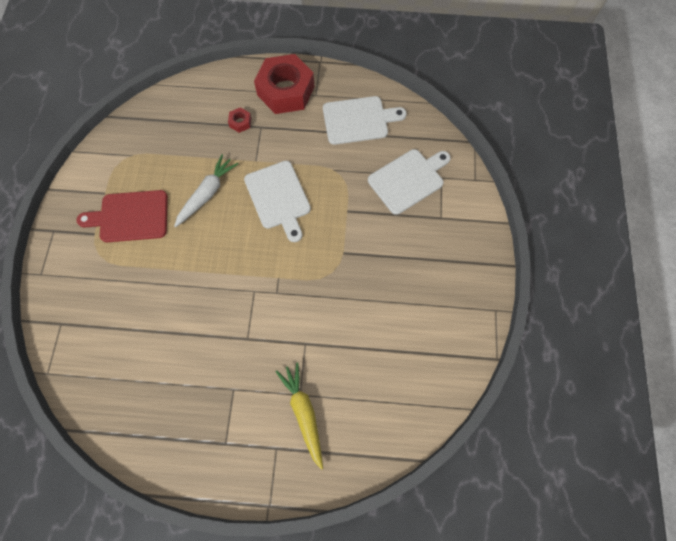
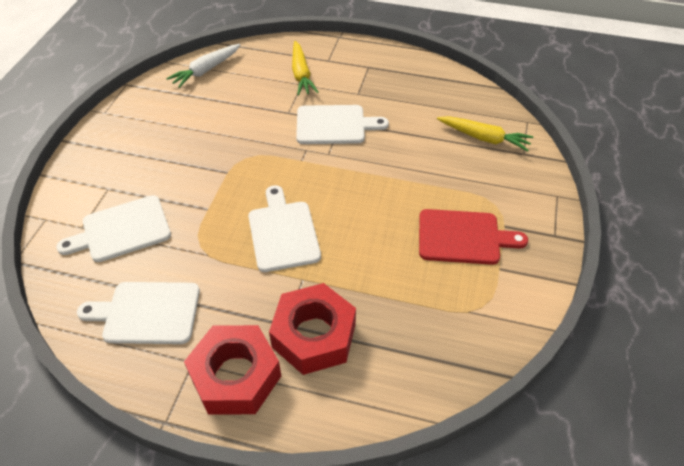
camera: 170 degrees left, 20 degrees down
white carrot [174,154,238,227] -> white carrot moved to [166,44,240,88]
red nut [228,107,251,133] -> red nut [269,283,356,375], size x2.49
none -> white cutting board [296,105,389,144]
none -> yellow carrot [437,116,533,152]

